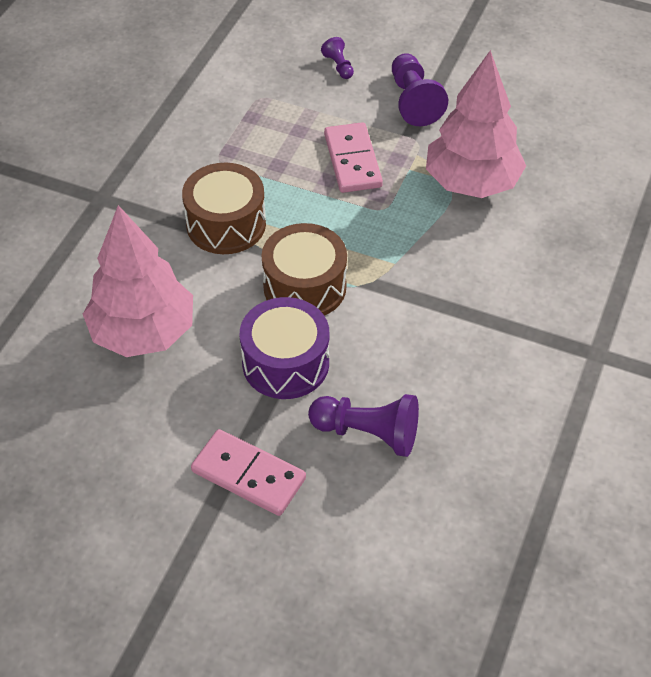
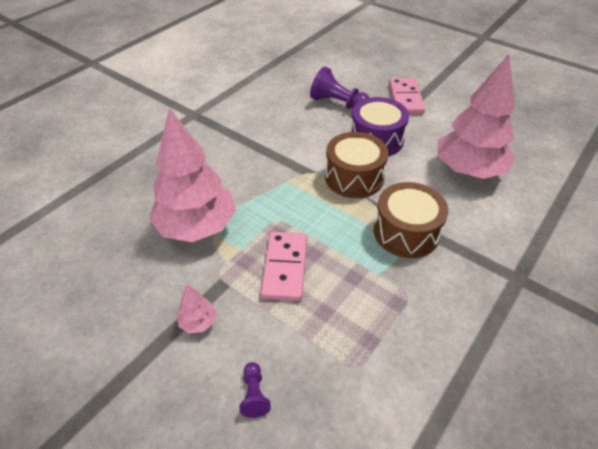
camera: 165 degrees left, 5 degrees down
pink domino [191,429,306,516] -> pink domino turned 45 degrees clockwise [389,78,425,114]
purple pawn [392,53,448,126] -> pink tree [177,284,216,333]

